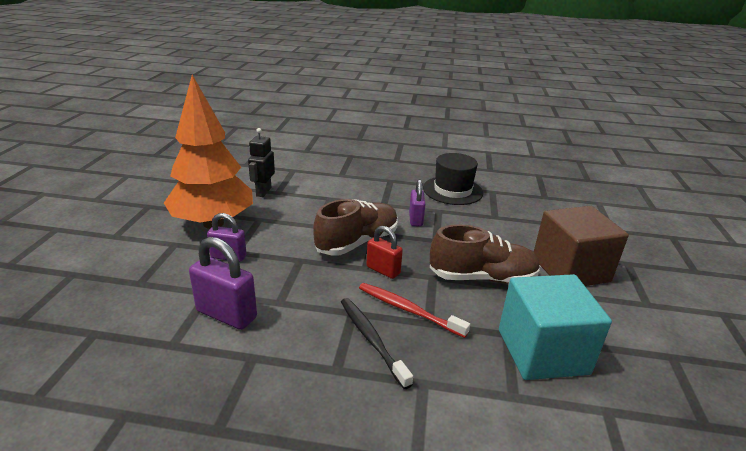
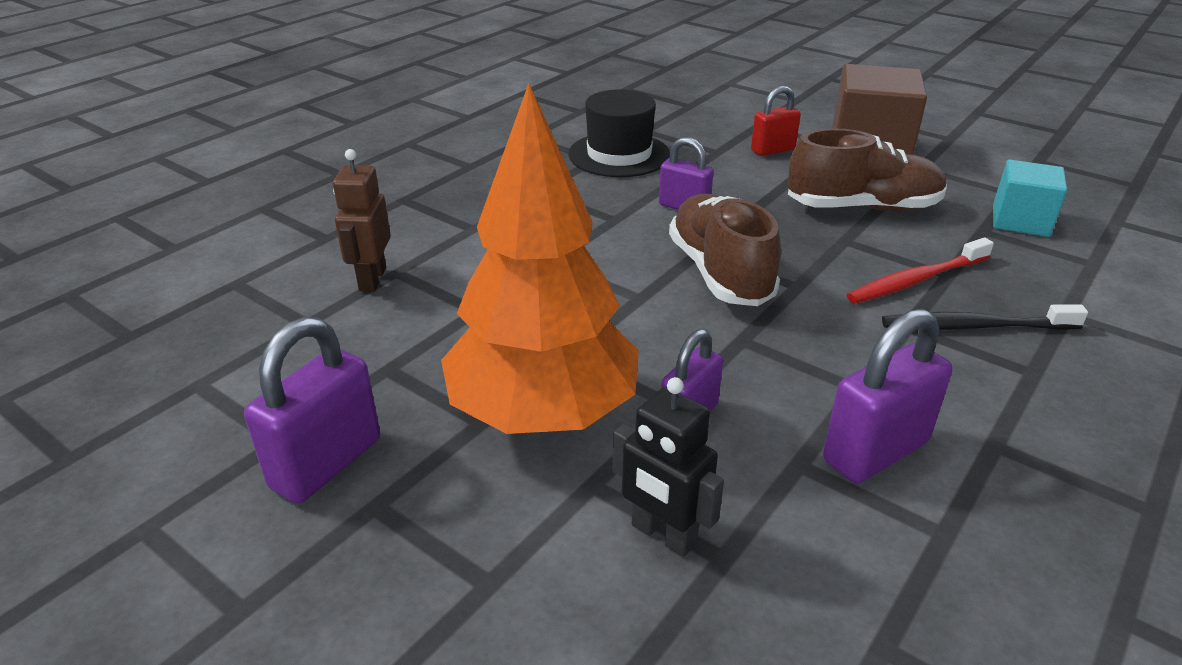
camera: 60 degrees left, 5 degrees up
black robot [248,128,275,197] -> black robot moved to [613,377,724,557]
red padlock [367,226,403,279] -> red padlock moved to [751,86,801,156]
brown shoe [430,224,540,283] -> brown shoe turned 60 degrees clockwise [788,128,947,211]
turquoise cube [499,274,612,380] -> turquoise cube [993,159,1067,237], size x0.61
none -> purple padlock [244,317,380,503]
none -> brown robot [333,149,391,292]

